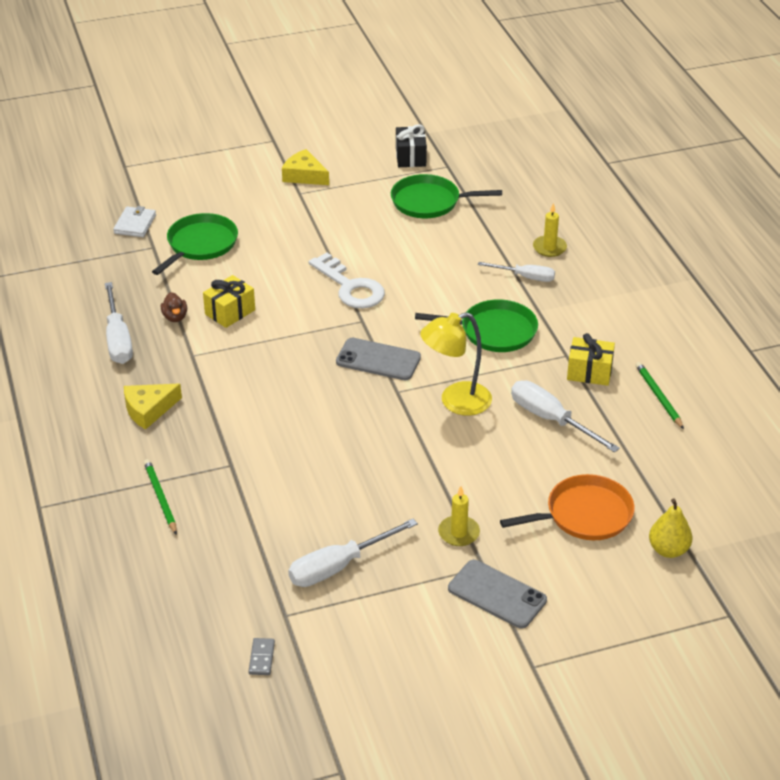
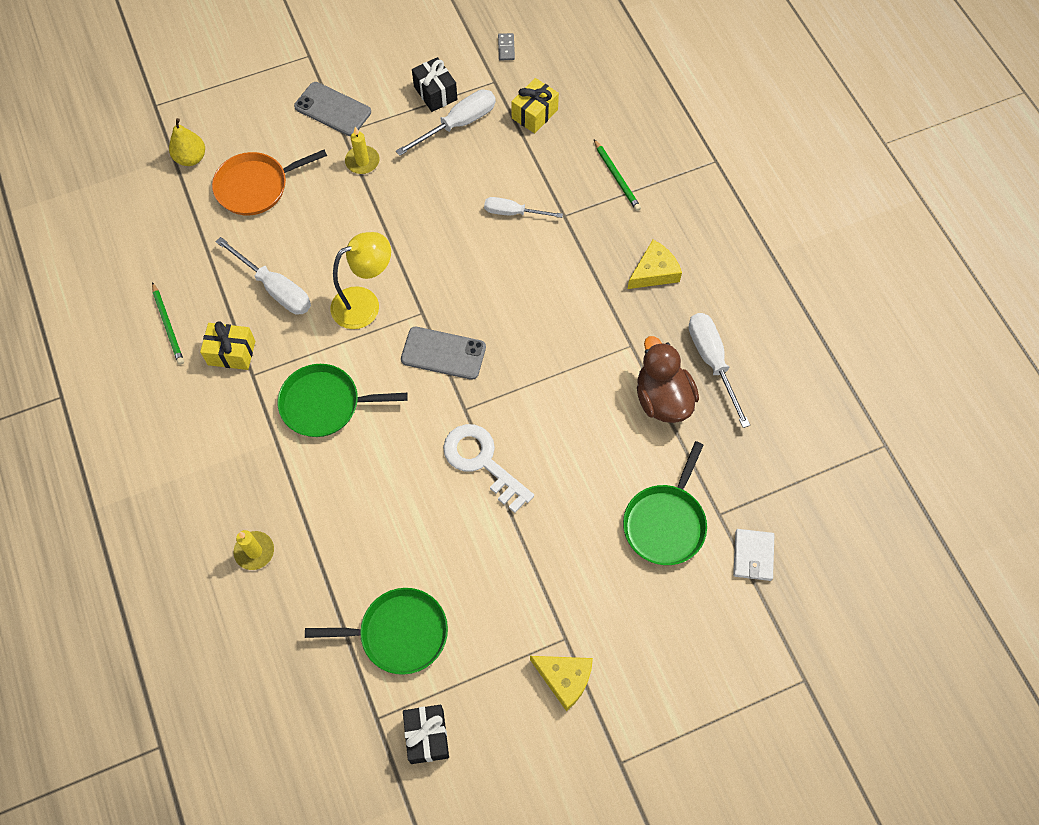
camera: 175 degrees right, 25 degrees up
brown duck [161,292,187,322] -> brown duck [637,336,699,423], size x2.06
yellow gift [203,275,255,328] -> yellow gift moved to [511,78,559,133]
white screwdriver [478,262,555,282] -> white screwdriver moved to [484,197,563,218]
none -> black gift [412,57,457,112]

